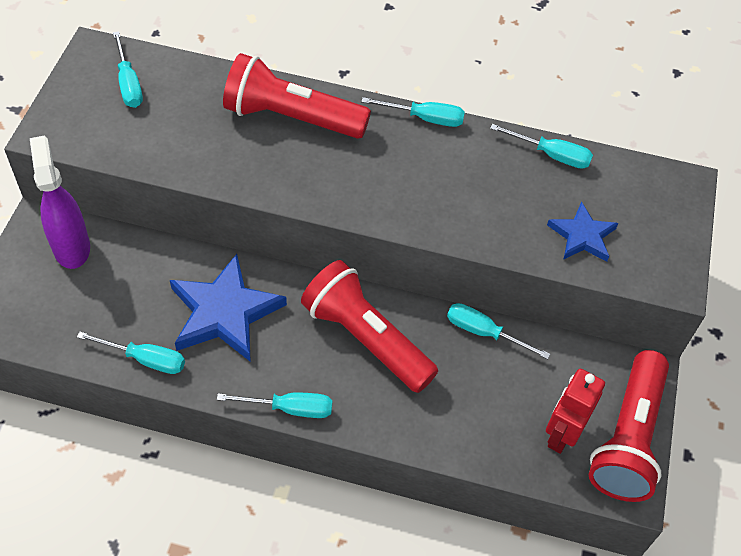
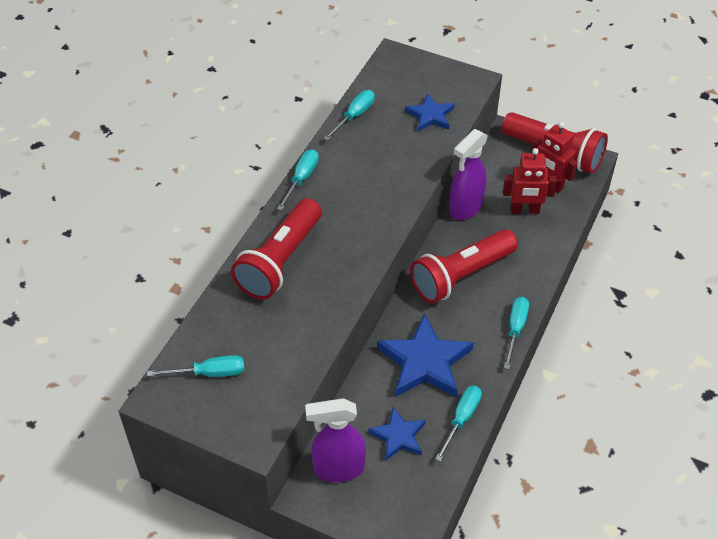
camera: 75 degrees left, 5 degrees down
turquoise screwdriver [447,303,550,359] -> purple spray bottle [449,129,488,220]
none -> blue star [368,407,426,460]
none -> red robot [503,148,557,214]

